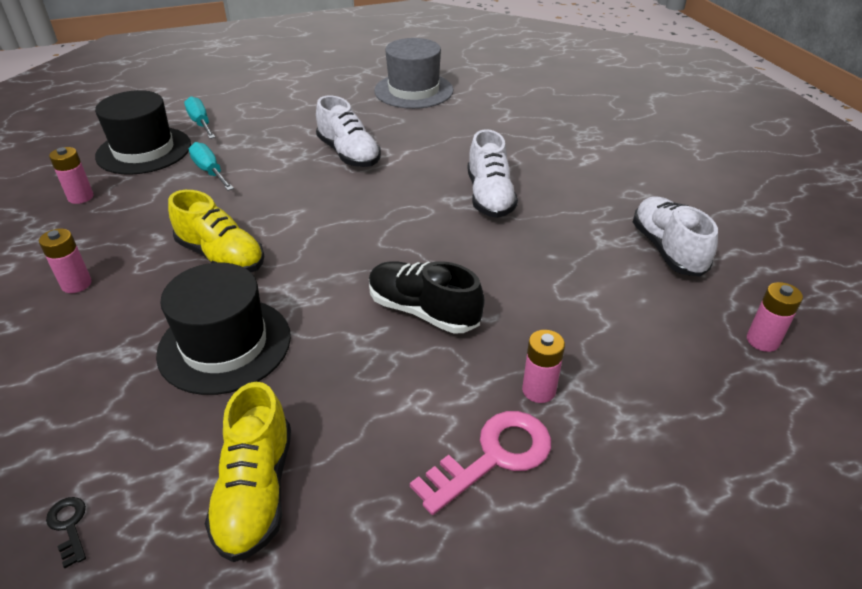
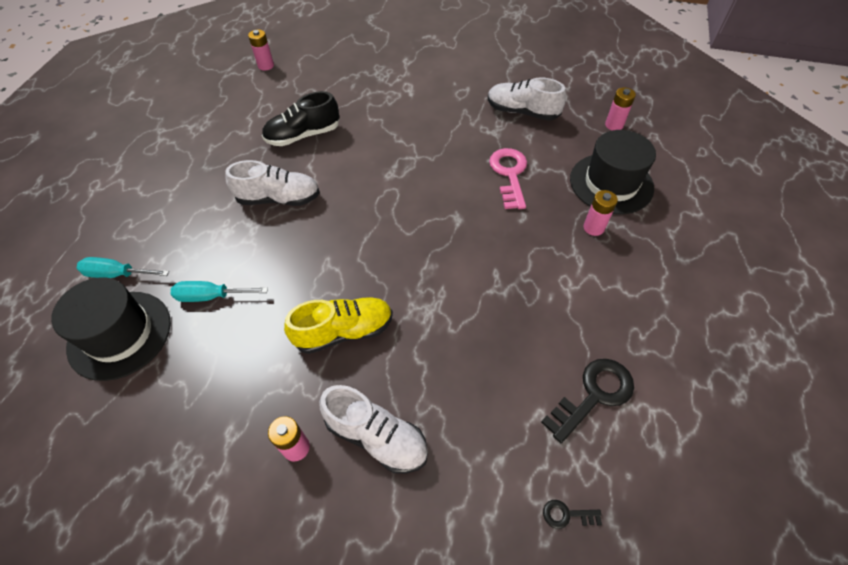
camera: 55 degrees left, 15 degrees up
pink battery [49,147,93,204] -> pink battery moved to [248,29,274,71]
black hat [156,263,291,395] -> black hat moved to [570,130,656,214]
yellow shoe [205,382,291,562] -> black key [541,359,634,443]
black shoe [369,261,485,334] -> black shoe moved to [262,91,339,146]
grey hat [374,38,453,109] -> none
pink key [410,411,551,515] -> pink key moved to [489,148,527,209]
white shoe [468,129,518,218] -> white shoe moved to [319,385,428,474]

